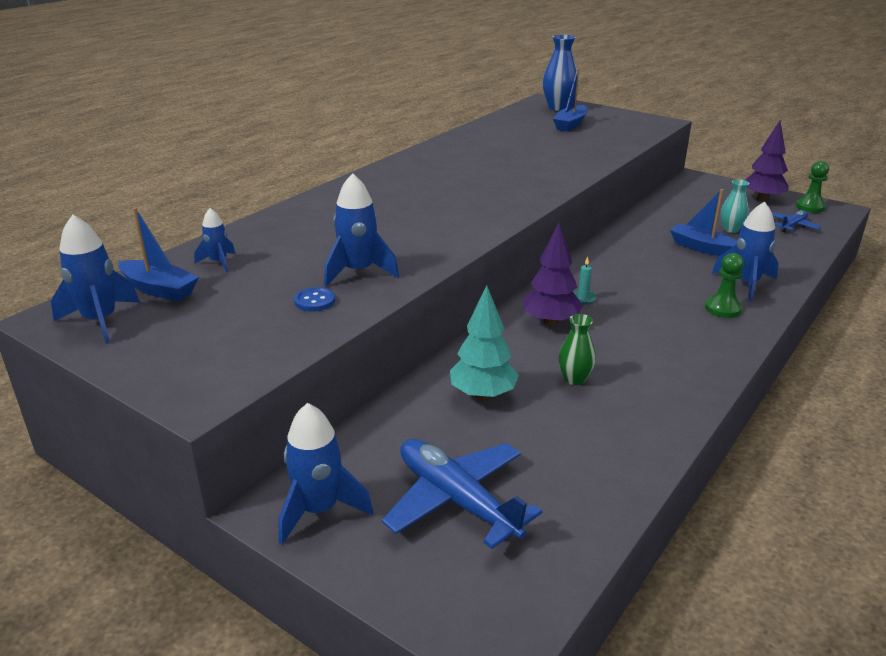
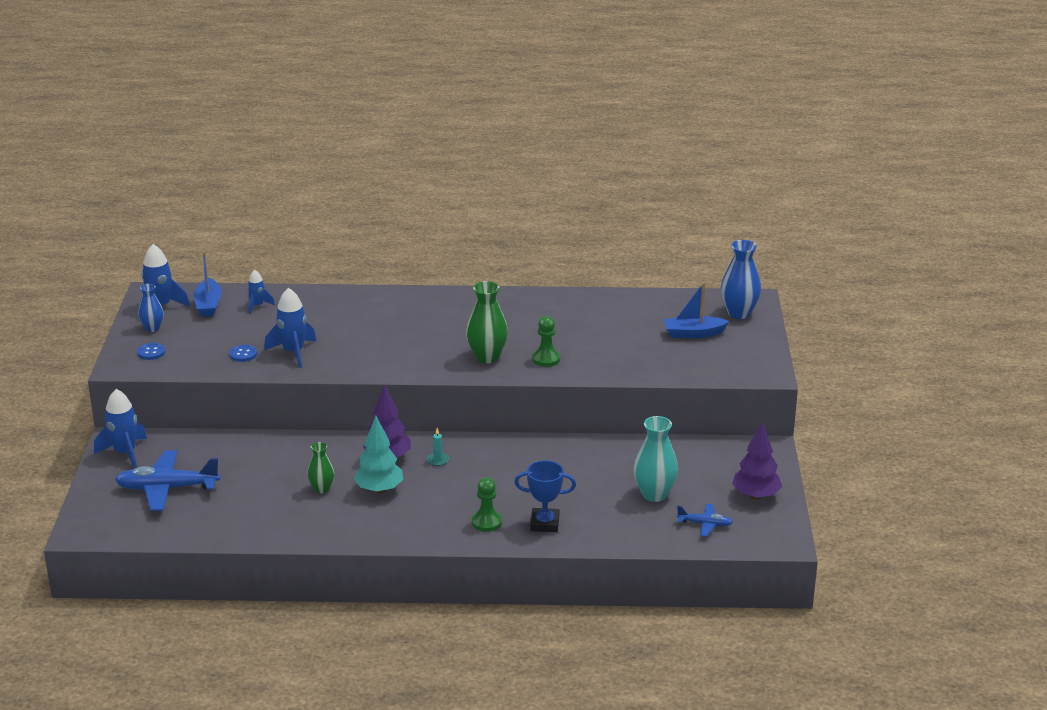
camera: 55 degrees right, 0 degrees up
blue plane [382,439,542,549] -> blue plane turned 105 degrees counterclockwise [115,450,220,511]
turquoise tree [450,285,519,400] -> turquoise tree moved to [354,416,403,494]
blue boat [670,189,737,256] -> none
blue rocket [712,201,779,302] -> blue trophy [514,460,576,532]
turquoise vase [721,179,750,233] -> turquoise vase [633,416,678,502], size x1.65
green pawn [796,161,829,213] -> green pawn moved to [532,316,560,367]
none -> blue button [137,343,165,360]
none -> blue vase [138,284,163,332]
none -> green vase [466,281,508,363]

